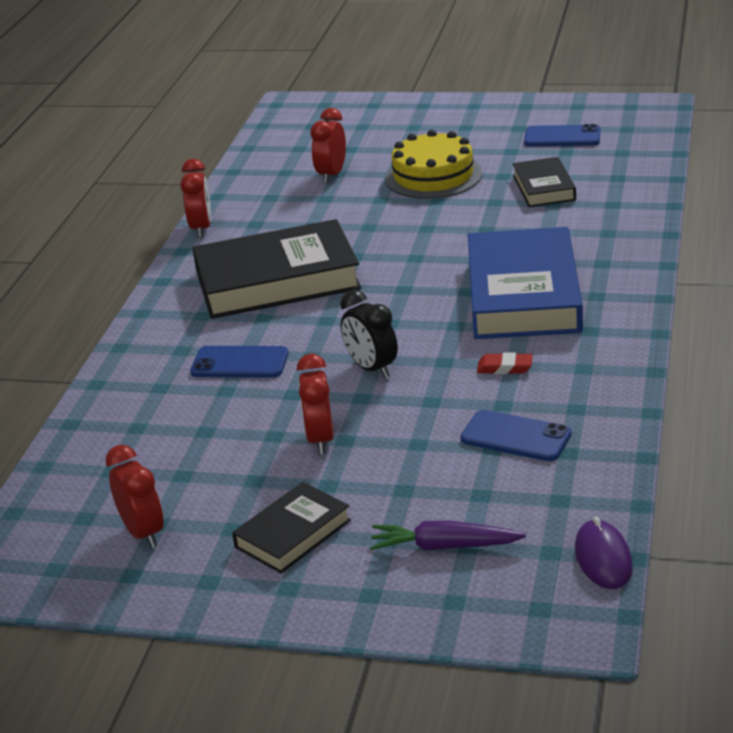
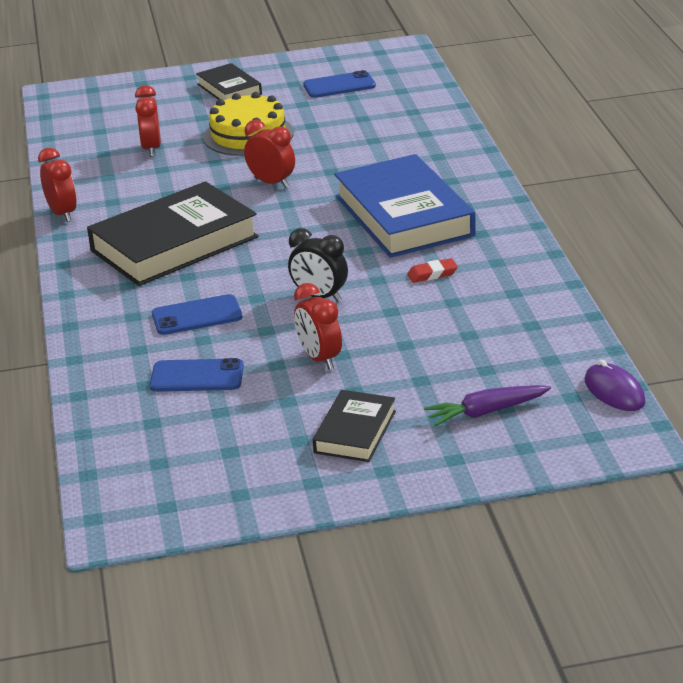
camera: 25 degrees left, 0 degrees up
red clock [106,445,164,548] -> red clock moved to [244,120,295,188]
blue phone [460,410,572,461] -> blue phone moved to [150,358,244,392]
black book [512,157,576,207] -> black book moved to [196,63,262,100]

